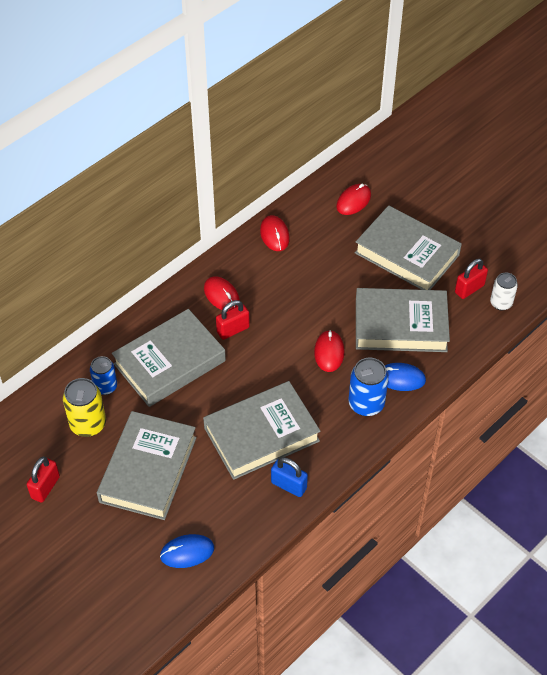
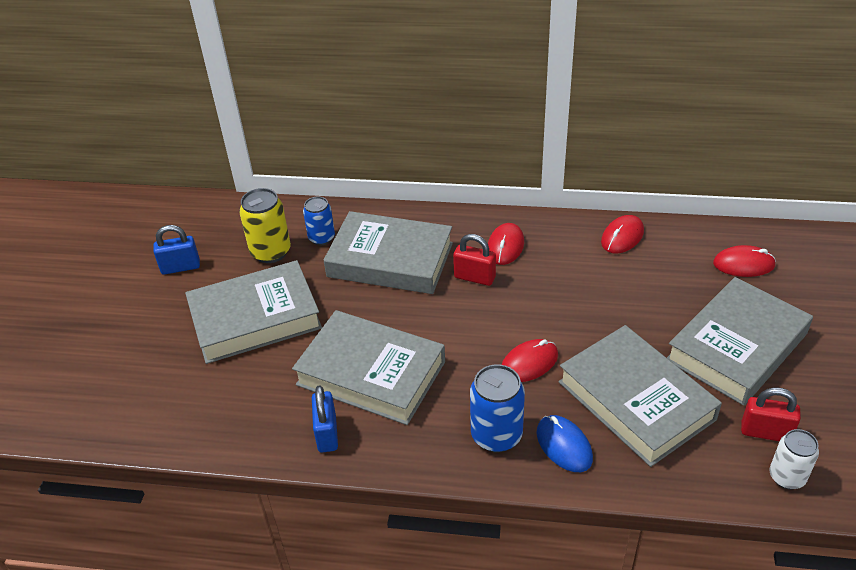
camera: 55 degrees right, 10 degrees down
red padlock [27,457,60,503] -> blue padlock [153,225,200,275]
blue mouse [160,534,214,568] -> none
grey book [355,205,462,290] -> grey book turned 45 degrees clockwise [667,277,813,406]

